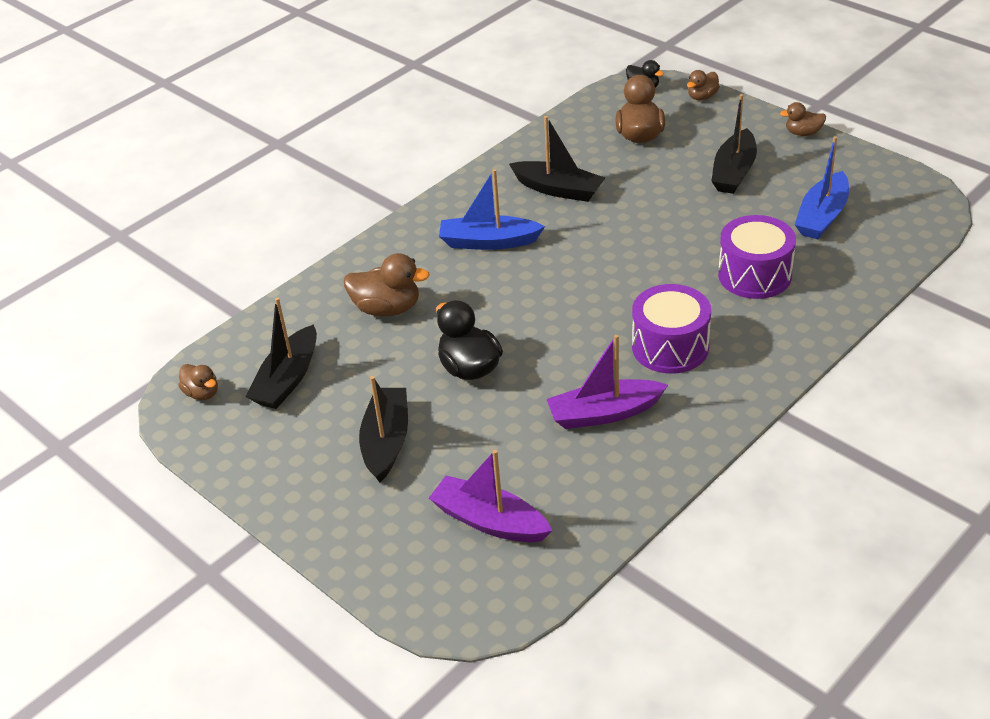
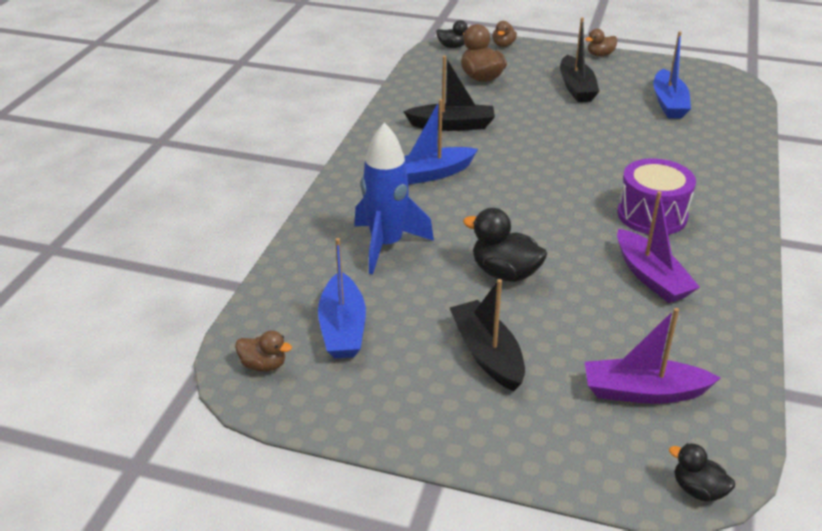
camera: 30 degrees left, 5 degrees down
black boat [245,297,317,409] -> blue boat [318,238,366,359]
brown duck [344,253,430,316] -> blue rocket [354,122,434,274]
purple boat [547,335,668,429] -> purple boat turned 75 degrees counterclockwise [617,191,700,303]
purple drum [718,215,796,299] -> none
none -> black duck [669,443,735,502]

